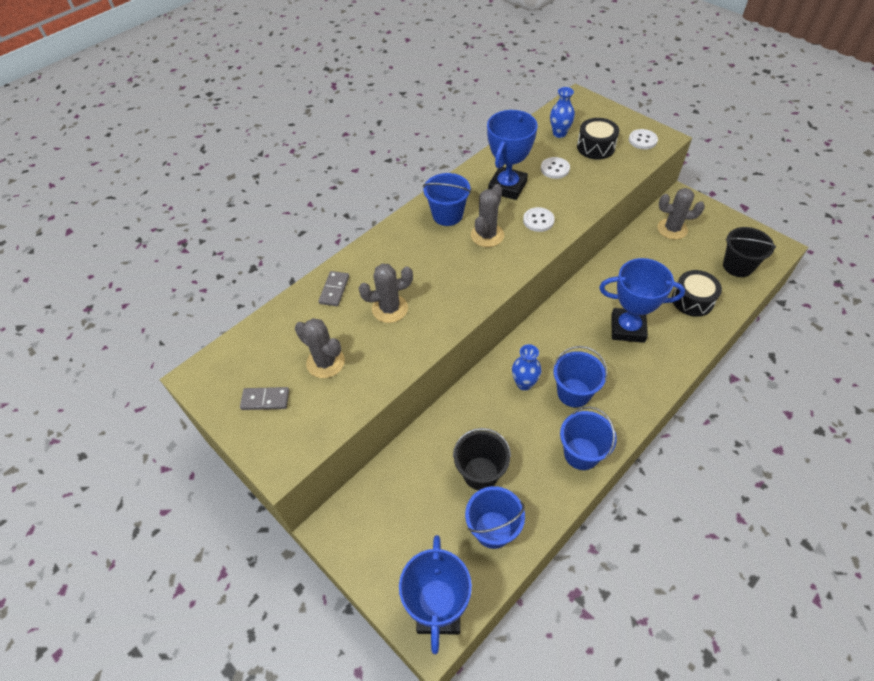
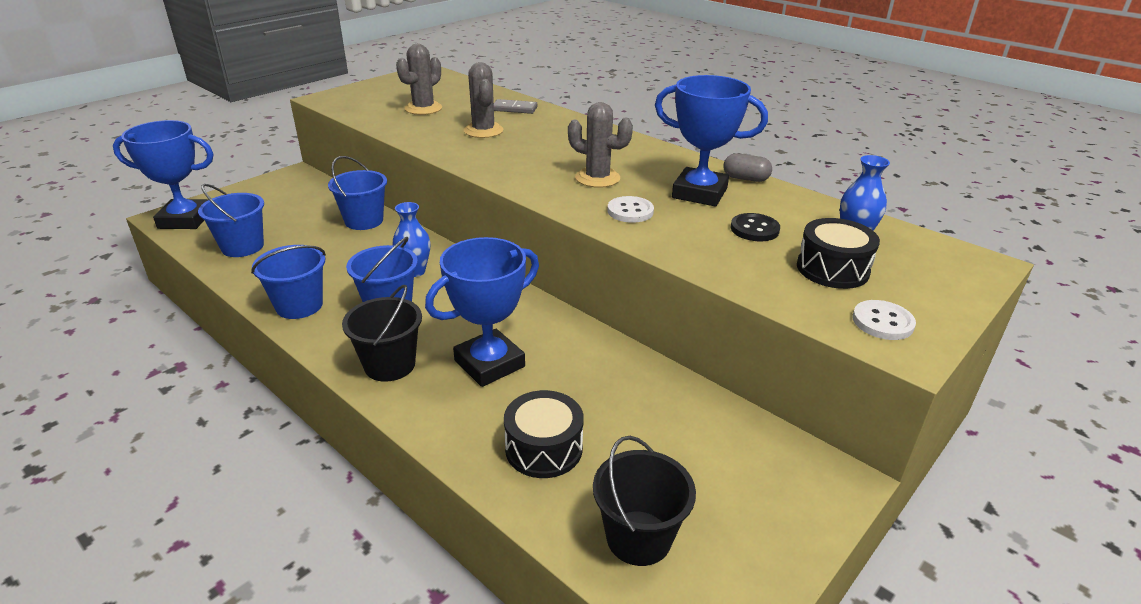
camera: 85 degrees right, 20 degrees down
grey domino [240,387,289,410] -> none
blue bucket [423,173,471,226] -> blue bucket moved to [328,156,387,230]
black bucket [453,428,511,490] -> black bucket moved to [342,285,422,382]
white button [541,157,570,179] -> black button [731,213,780,241]
blue trophy [599,258,685,343] -> blue trophy turned 45 degrees clockwise [425,237,539,387]
grey cactus [657,188,705,239] -> none
none -> grey capsule [723,153,772,182]

